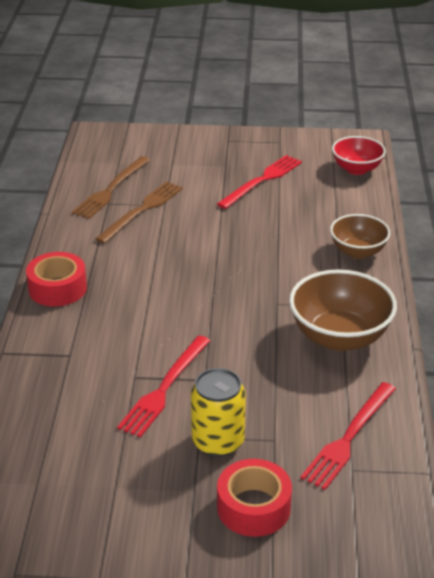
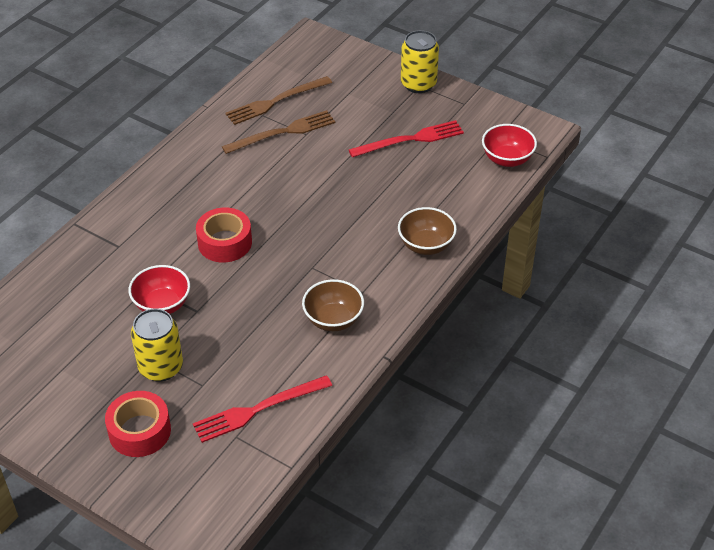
camera: 30 degrees right, 10 degrees up
red tape [26,252,87,307] -> red tape moved to [196,207,252,262]
red fork [117,336,210,438] -> red bowl [129,265,190,314]
brown bowl [289,269,397,351] -> brown bowl [302,279,364,331], size x0.63
none -> yellow can [401,30,439,93]

